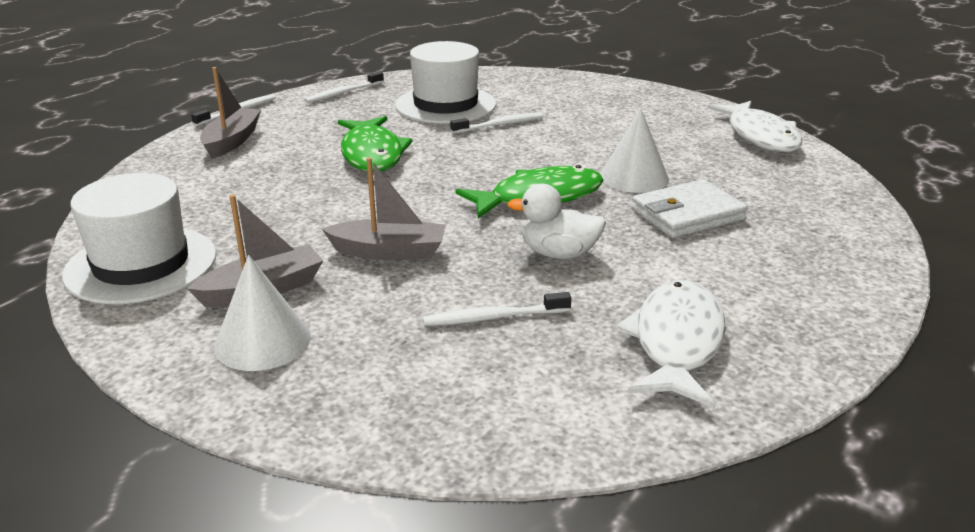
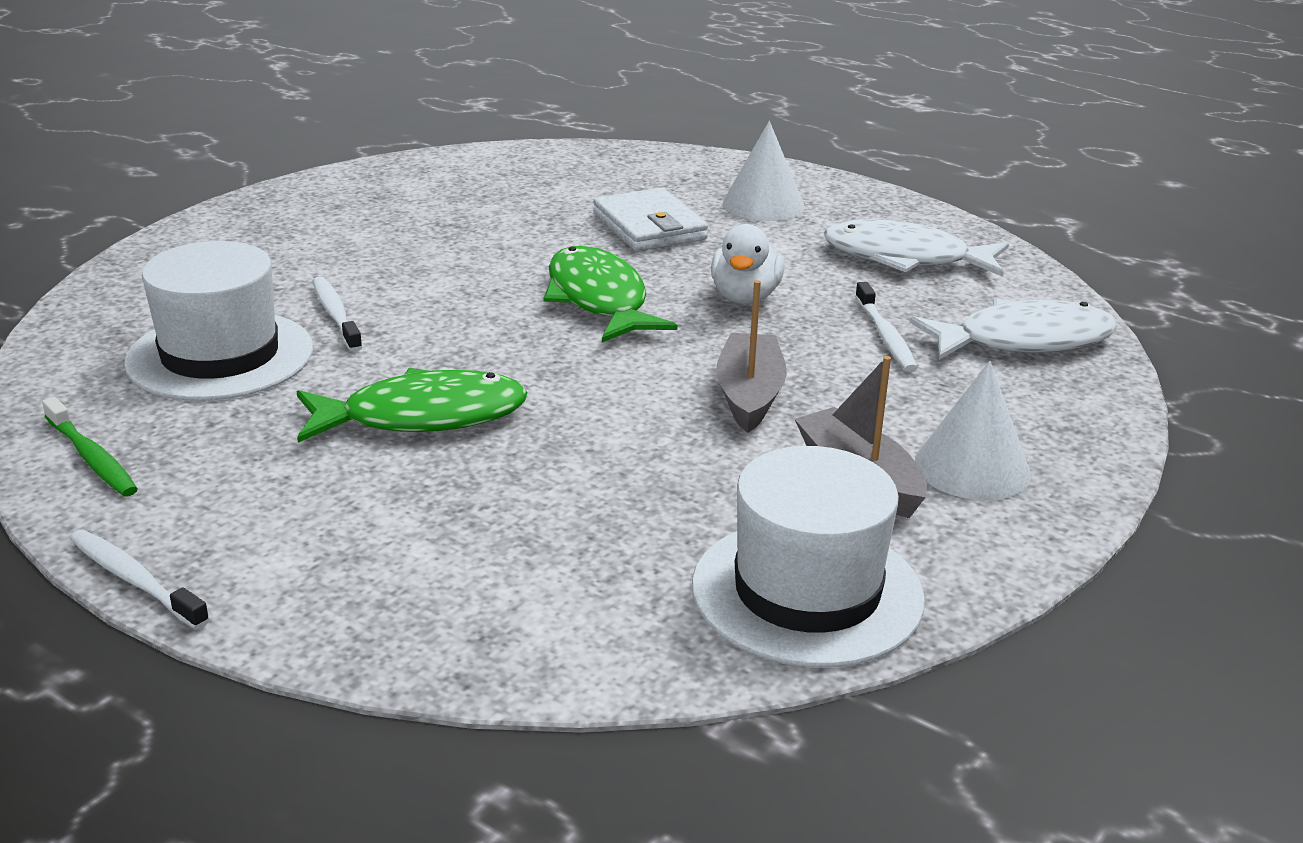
camera: 90 degrees left, 0 degrees up
grey boat [200,67,261,159] -> none
white toothbrush [304,71,384,103] -> green toothbrush [42,397,138,497]
white cone [600,108,669,193] -> white cone moved to [723,121,805,221]
white fish [707,101,802,152] -> white fish moved to [909,299,1117,360]

